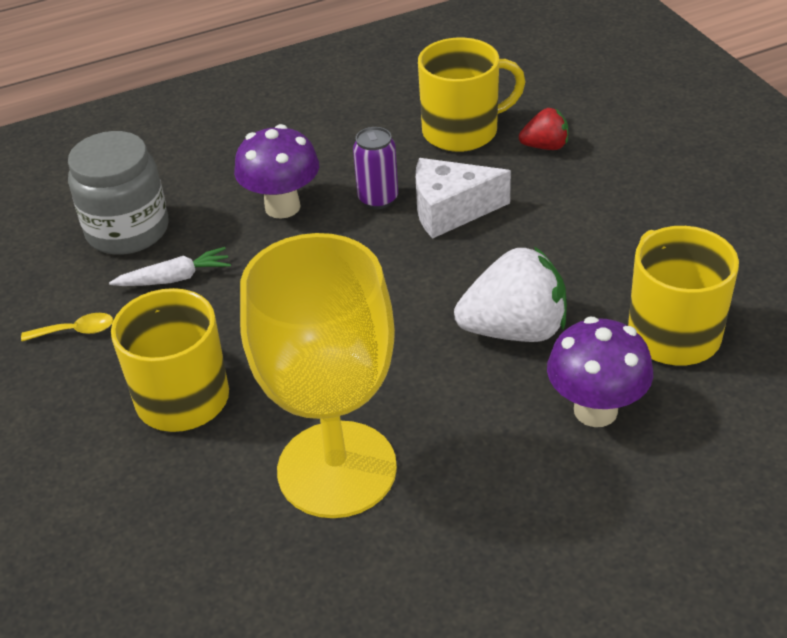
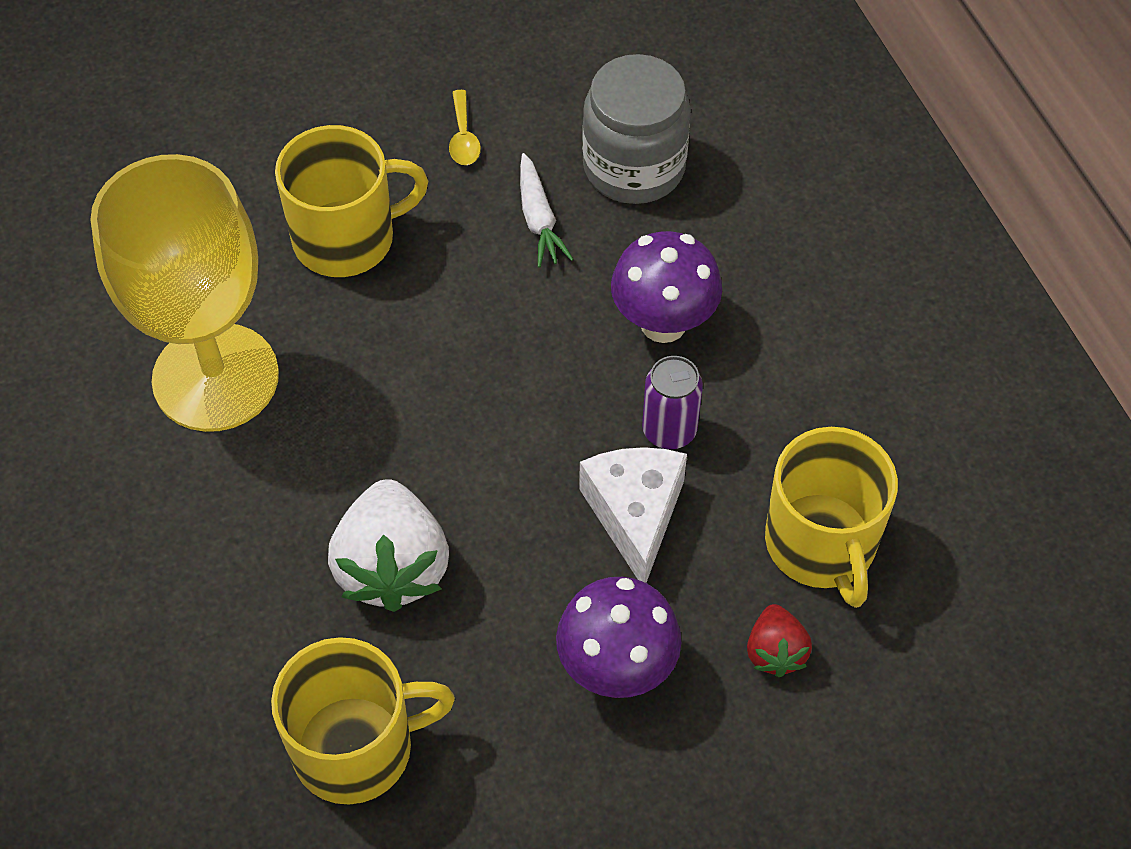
camera: 90 degrees right, 15 degrees up
purple mushroom [547,317,653,427] -> purple mushroom moved to [556,577,681,698]

